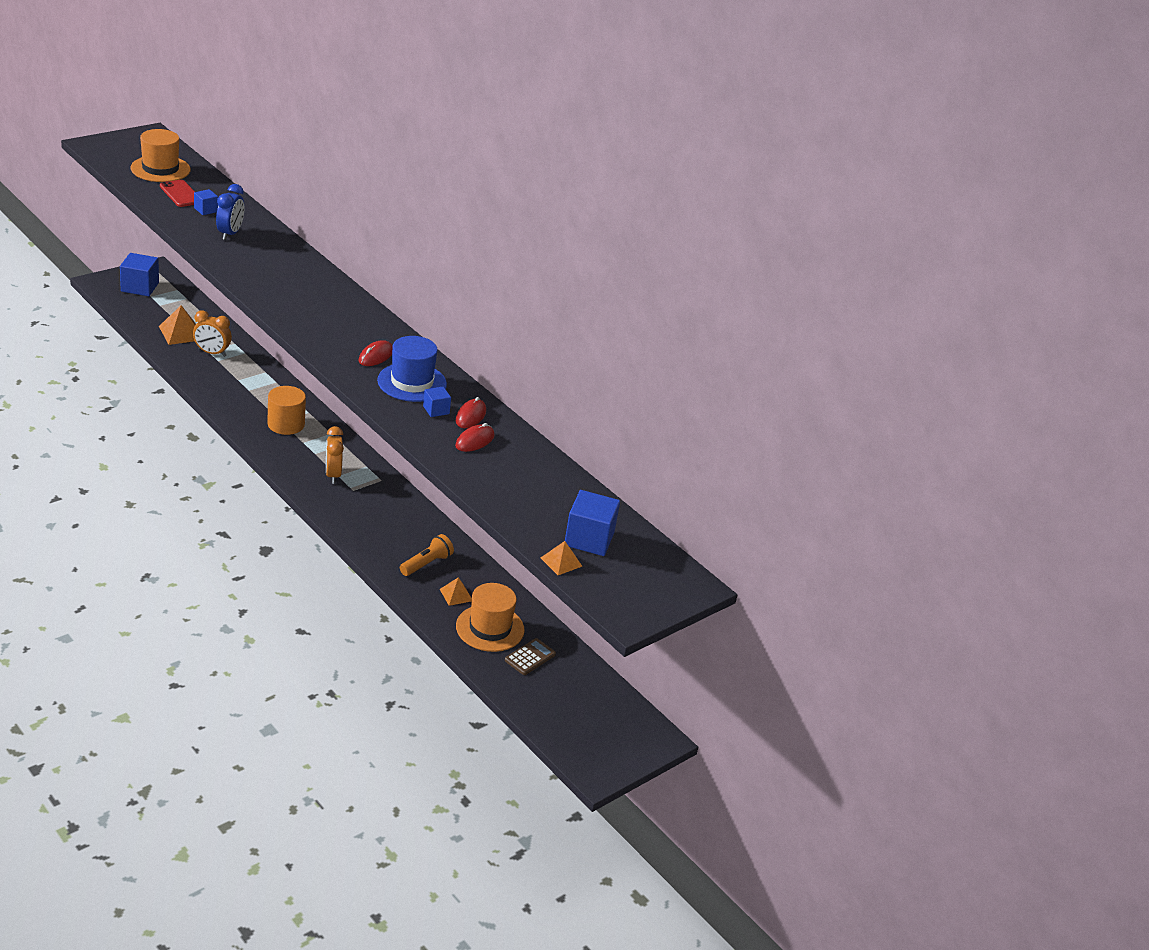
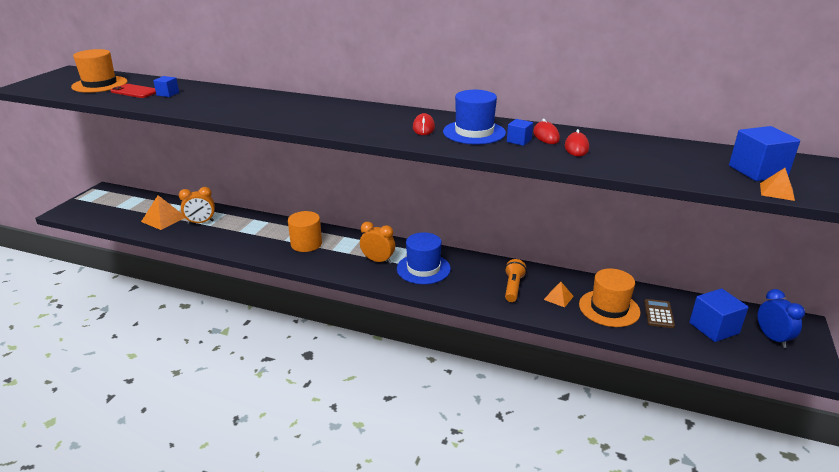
camera: 25 degrees left, 5 degrees down
blue cube [120,253,159,296] -> blue cube moved to [689,288,749,342]
blue clock [216,184,245,240] -> blue clock moved to [758,289,805,348]
orange clock [326,426,344,484] -> orange clock turned 150 degrees clockwise [360,222,395,264]
none -> blue hat [397,232,451,284]

